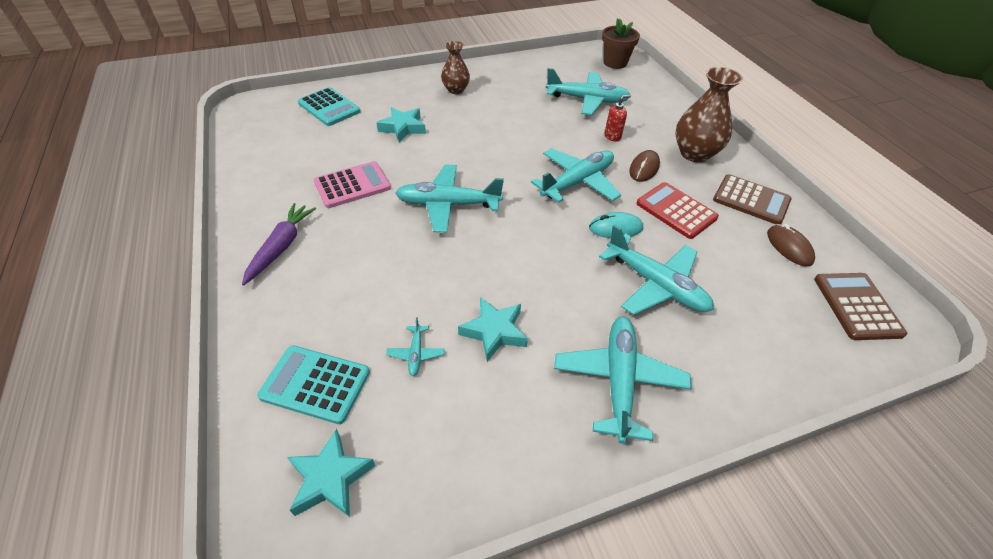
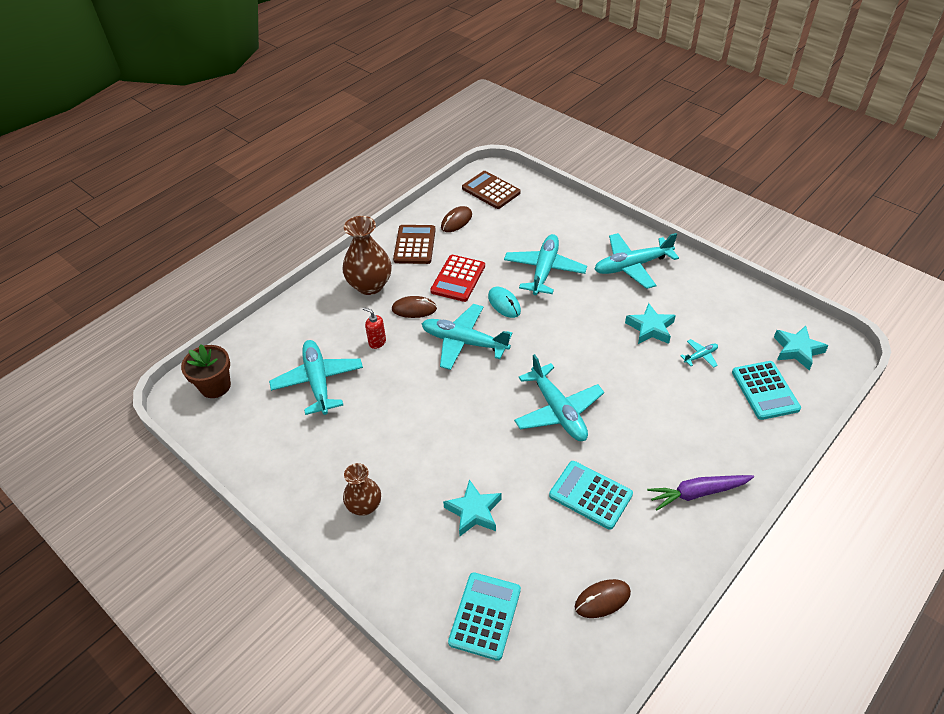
camera: 115 degrees left, 0 degrees up
pink calculator [314,161,391,208] -> turquoise calculator [549,461,633,530]
brown calculator [814,273,907,340] -> brown calculator turned 75 degrees clockwise [462,171,520,209]
none -> brown mouse [575,579,631,618]

